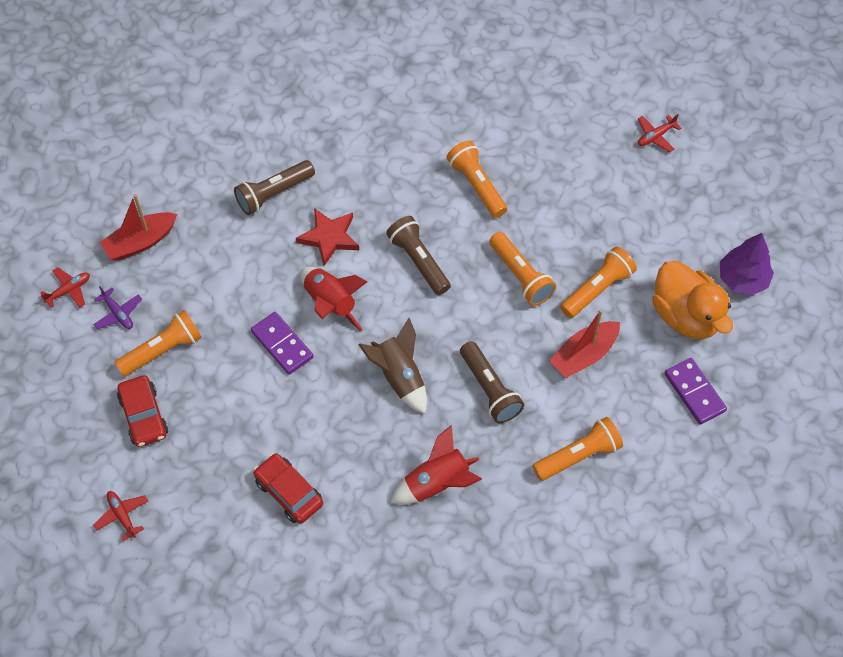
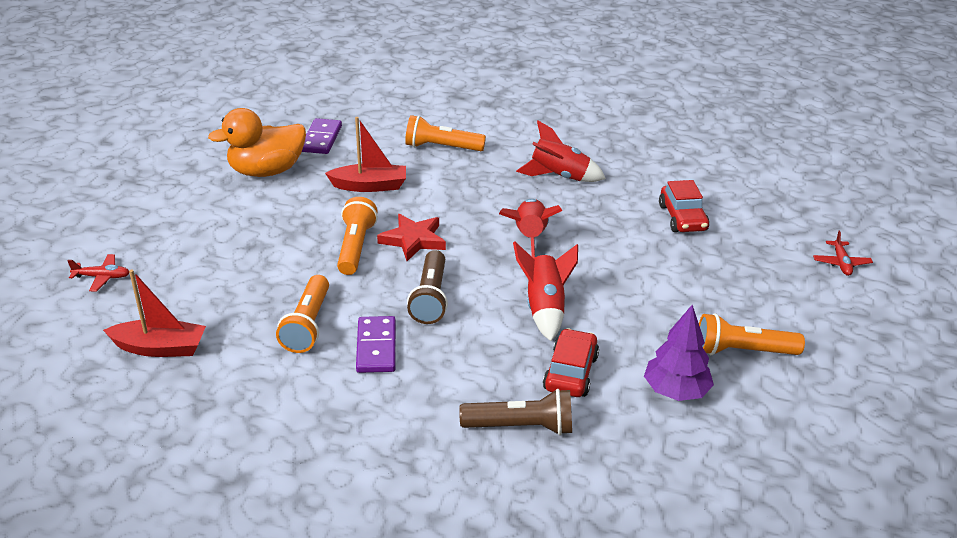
camera: 145 degrees left, 25 degrees down
red plane [40,267,90,308] -> none
purple plane [93,286,142,329] -> none
red boat [100,194,177,261] -> red boat moved to [103,270,206,357]
red car [117,375,168,447] -> red car moved to [543,328,599,397]
purple domino [251,312,314,375] -> purple domino moved to [356,316,396,373]
red star [296,208,359,266] -> red star moved to [377,214,446,261]
brown rocket [359,318,427,414] -> red rocket [499,199,563,258]
brown flashlight [460,341,524,423] -> none
orange flashlight [560,246,637,318] -> none
orange duck [652,260,733,339] -> orange duck turned 120 degrees counterclockwise [208,108,306,177]
purple tree [720,233,774,295] -> purple tree moved to [644,305,714,401]

